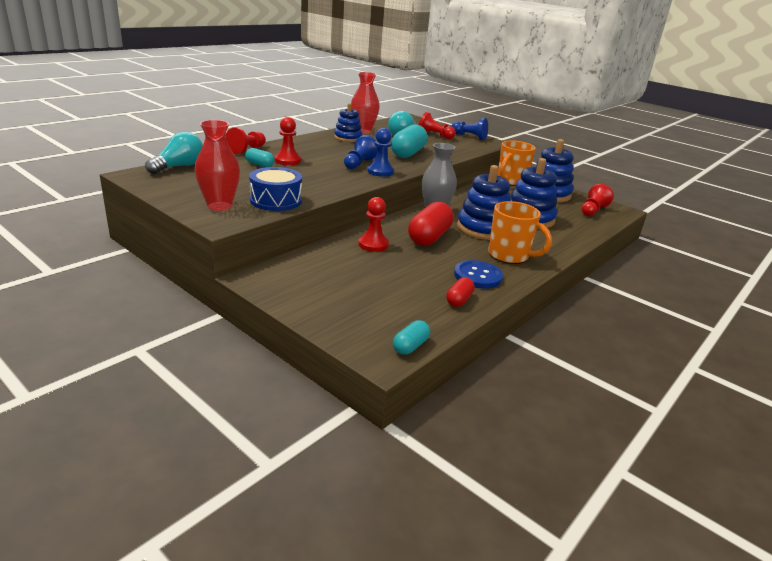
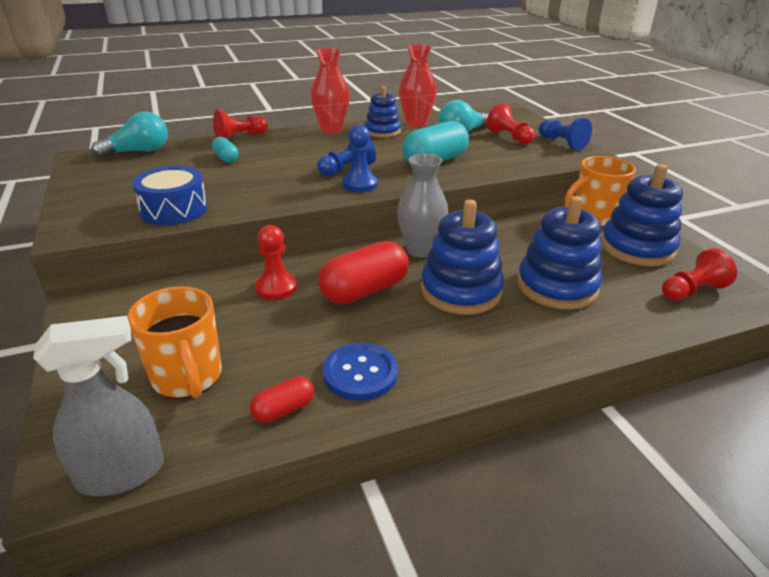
camera: 30 degrees right, 5 degrees up
red vase [194,120,240,211] -> red vase moved to [310,48,350,133]
red pawn [275,117,301,165] -> none
turquoise capsule [393,320,430,355] -> grey spray bottle [33,316,164,496]
orange mug [488,201,552,264] -> orange mug moved to [127,286,222,399]

